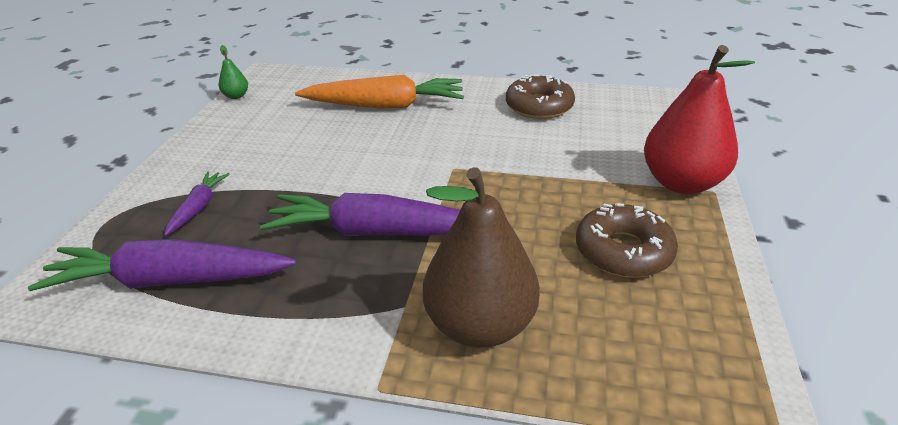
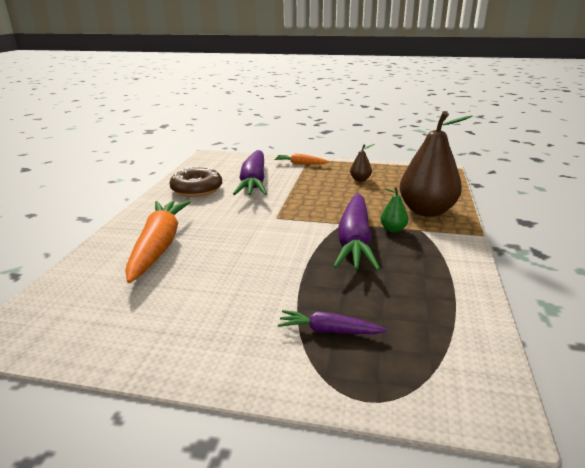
camera: 90 degrees left, 10 degrees down
purple carrot [28,239,297,291] -> purple carrot moved to [233,150,267,195]
green pear [219,45,248,99] -> green pear moved to [381,187,408,233]
brown donut [576,203,678,278] -> brown pear [350,144,375,182]
red pear [644,45,755,194] -> orange carrot [275,153,329,165]

